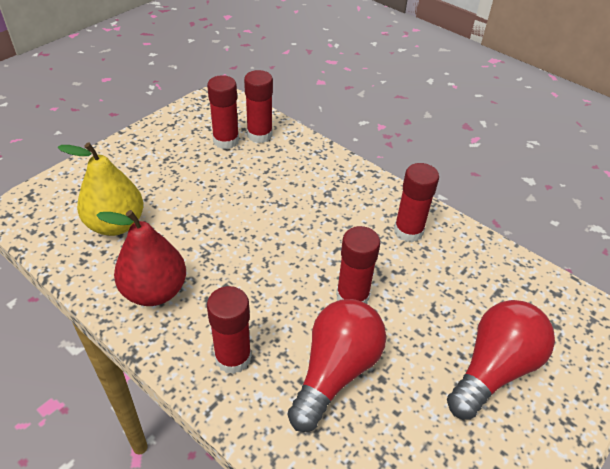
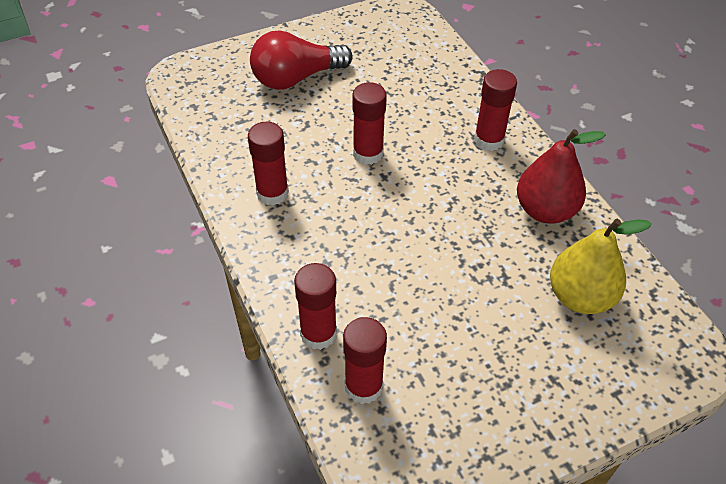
camera: 155 degrees left, 5 degrees up
red glue stick [207,75,239,149] -> red glue stick moved to [294,263,337,350]
red light bulb [287,299,386,432] -> none

